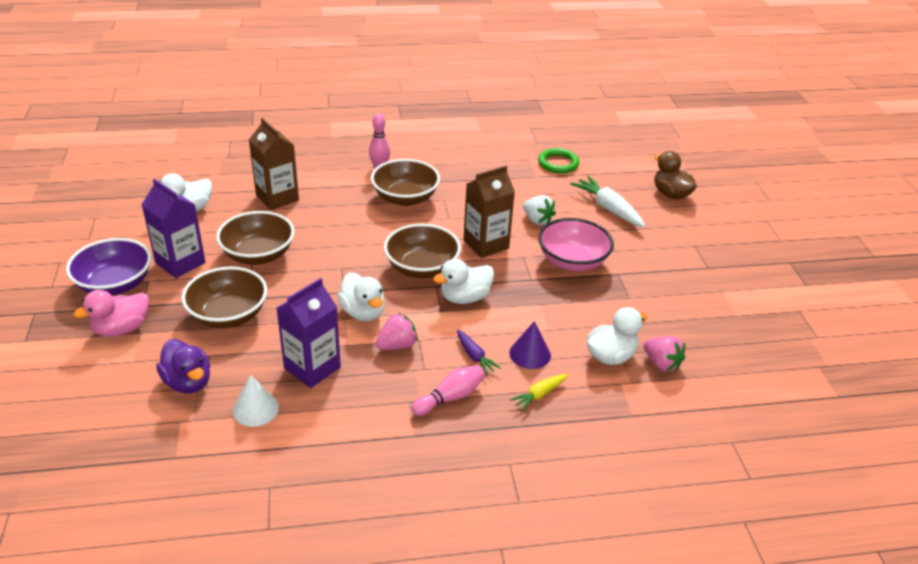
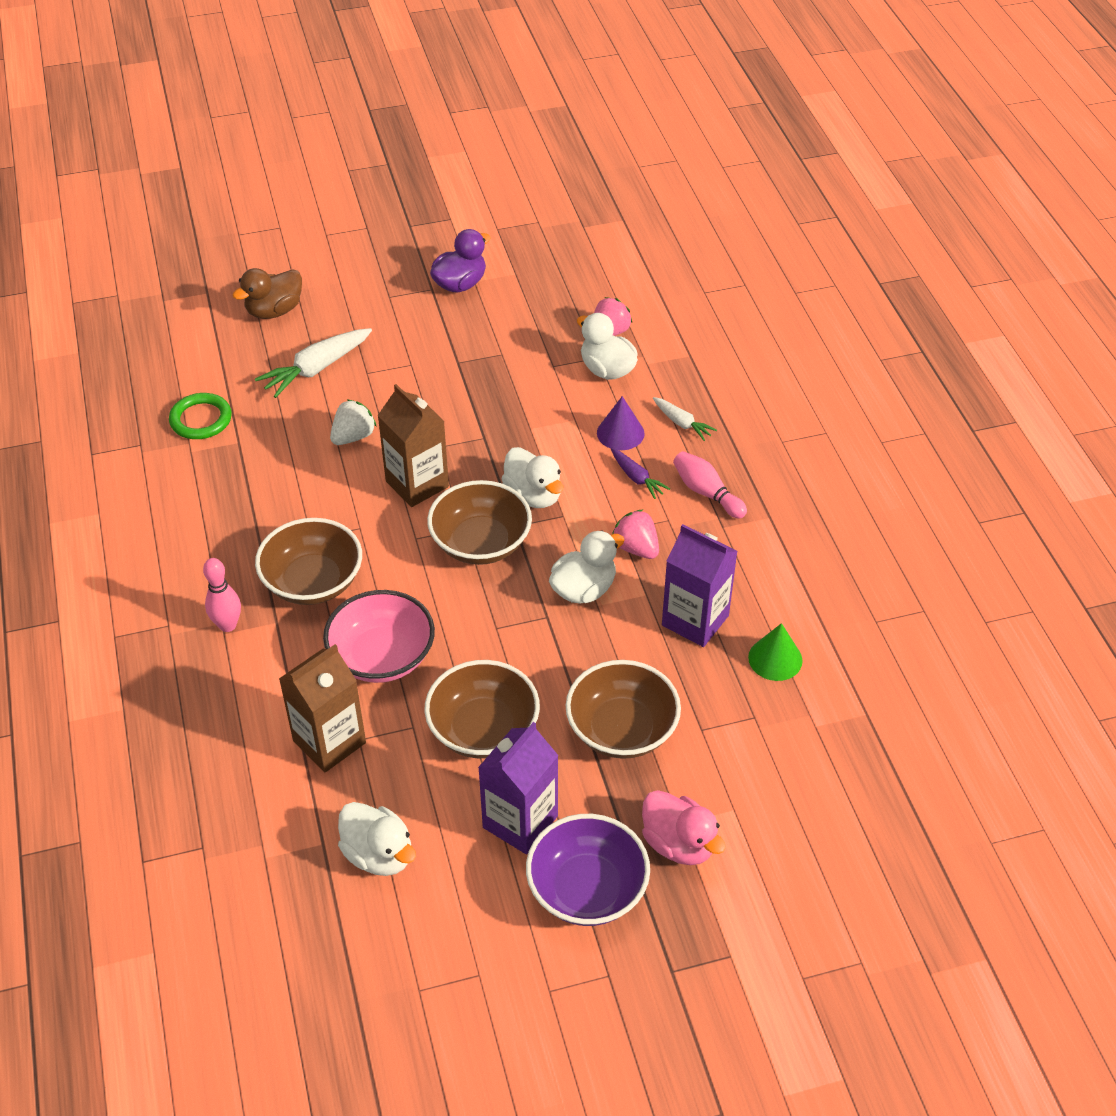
camera: 95 degrees left, 10 degrees up
purple duck [156,339,210,393] -> purple duck moved to [430,229,491,292]
white cone [233,375,279,427] -> green cone [748,623,803,681]
purple carrot [457,330,501,375] -> purple carrot turned 90 degrees clockwise [611,448,670,499]
yellow carrot [510,374,568,411] -> white carrot [653,397,717,441]
pink bowl [538,218,614,271] -> pink bowl moved to [323,590,435,683]

